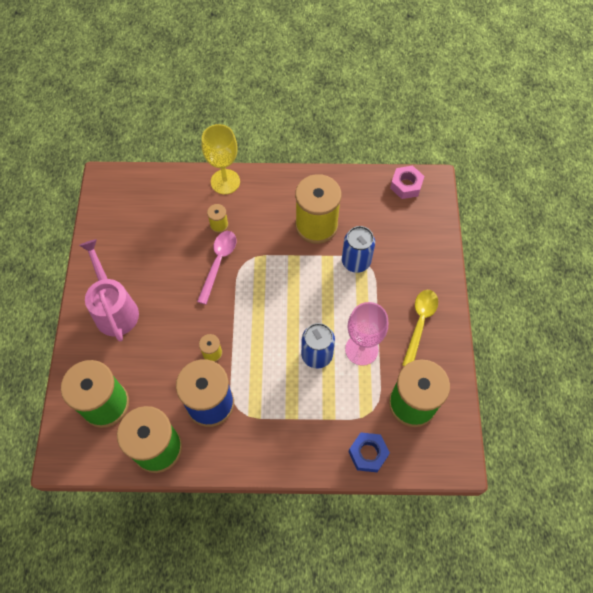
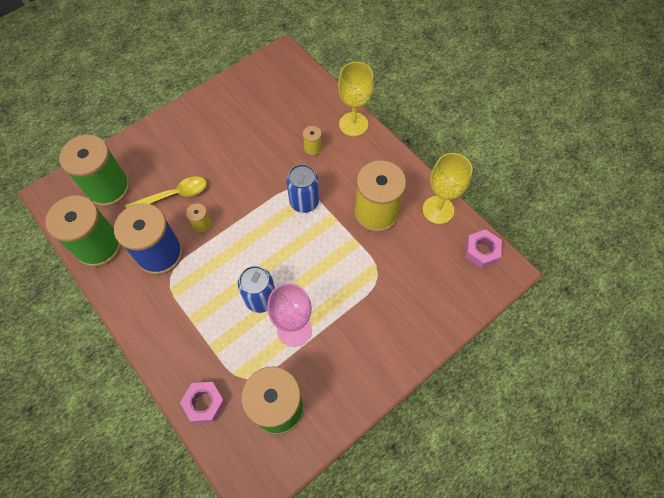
camera: 50 degrees right, 0 degrees up
pink watering can [79,239,139,342] -> none
pink spoon [197,231,236,305] -> none
blue can [342,226,375,273] -> blue can moved to [286,164,319,213]
blue nut [348,433,390,472] -> pink nut [180,382,226,423]
yellow spoon [402,290,438,366] -> yellow spoon moved to [125,177,207,208]
none -> yellow goblet [423,153,472,224]

